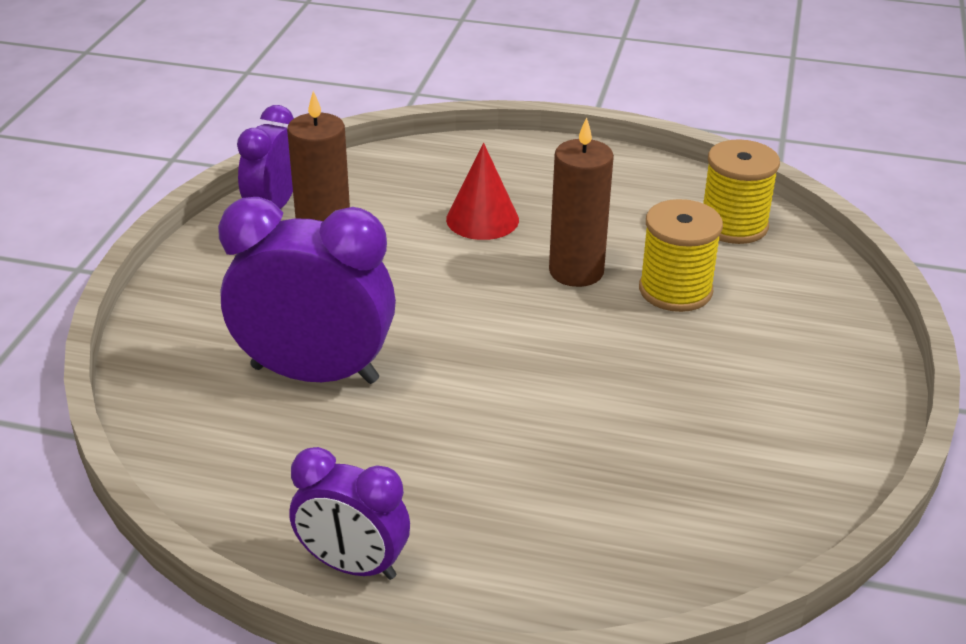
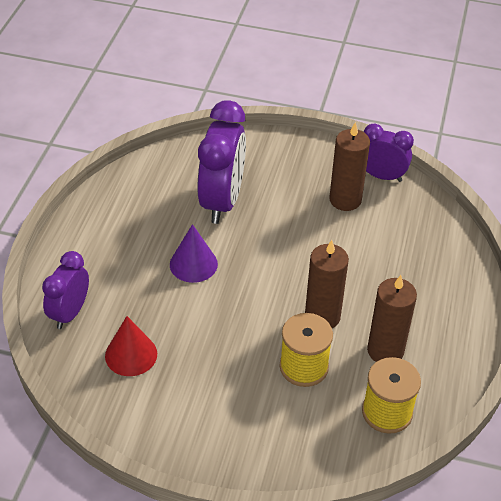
camera: 90 degrees right, 10 degrees up
purple clock [289,447,410,580] -> purple clock moved to [42,251,89,329]
red cone [446,143,519,240] -> red cone moved to [105,316,157,376]
none -> purple cone [170,224,218,283]
none -> brown candle [367,275,417,362]

